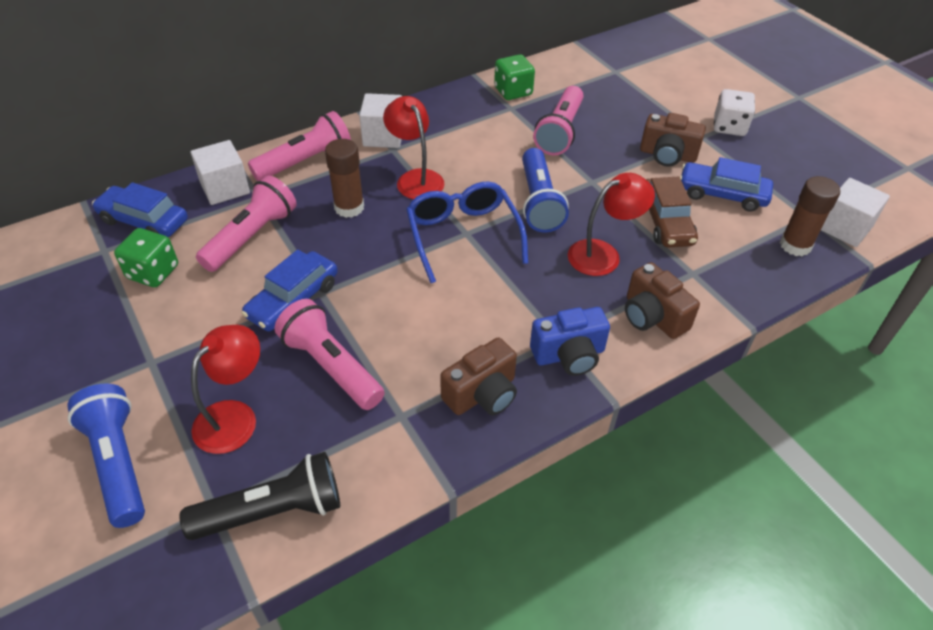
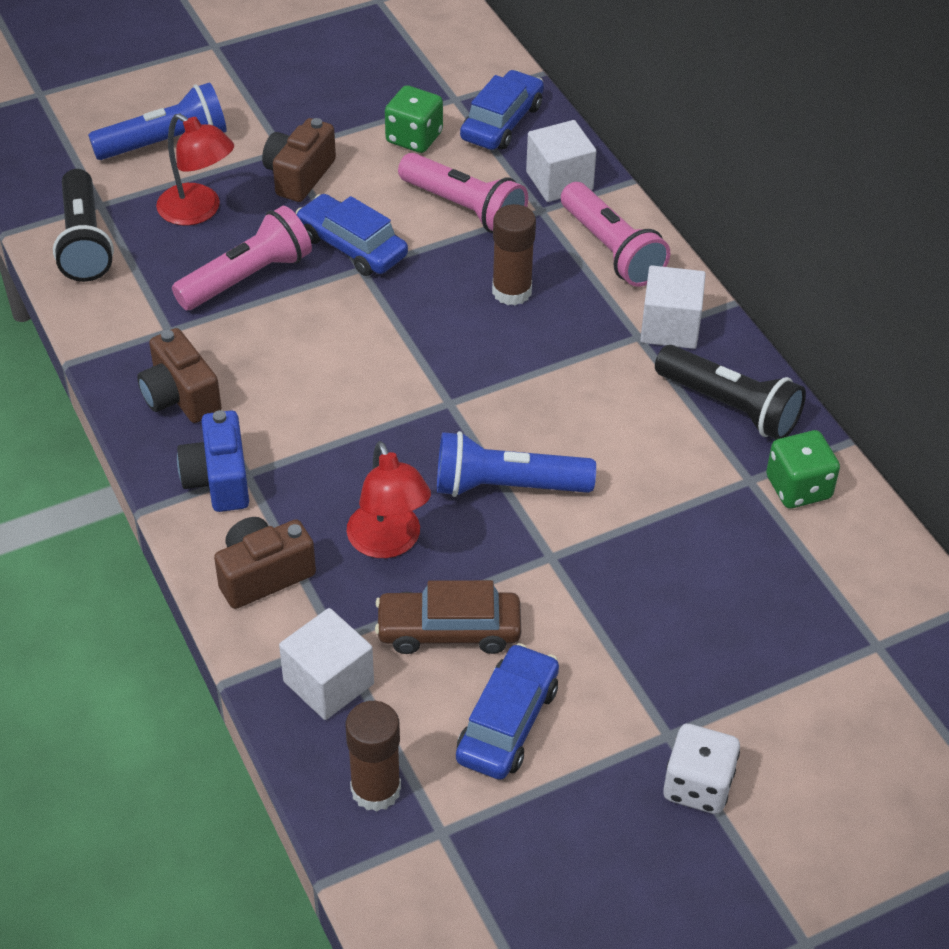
camera: 95 degrees right, 0 degrees up
red lamp [383,96,445,200] -> none
blue glasses [406,182,528,283] -> none
pink flashlight [533,86,584,155] -> none
brown camera [640,113,706,167] -> brown camera moved to [262,118,336,202]
white cube [821,178,890,247] -> white cube moved to [279,608,374,720]
none -> black flashlight [655,345,806,440]

